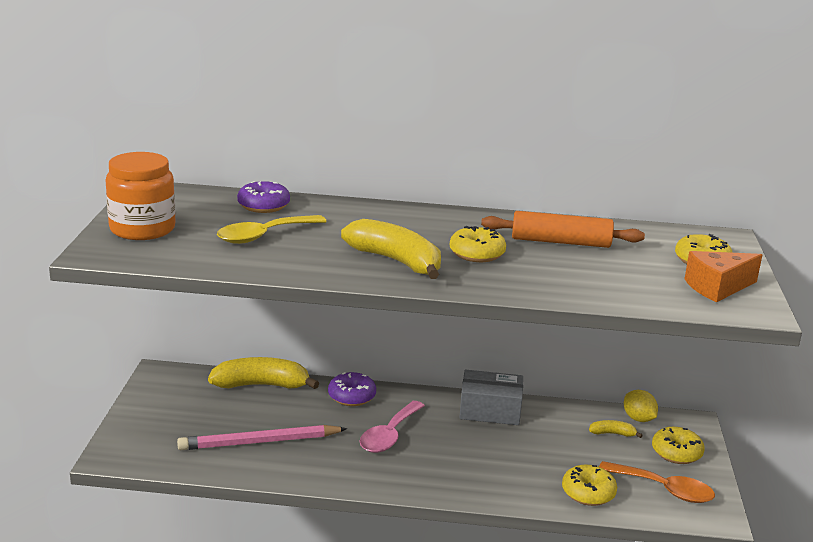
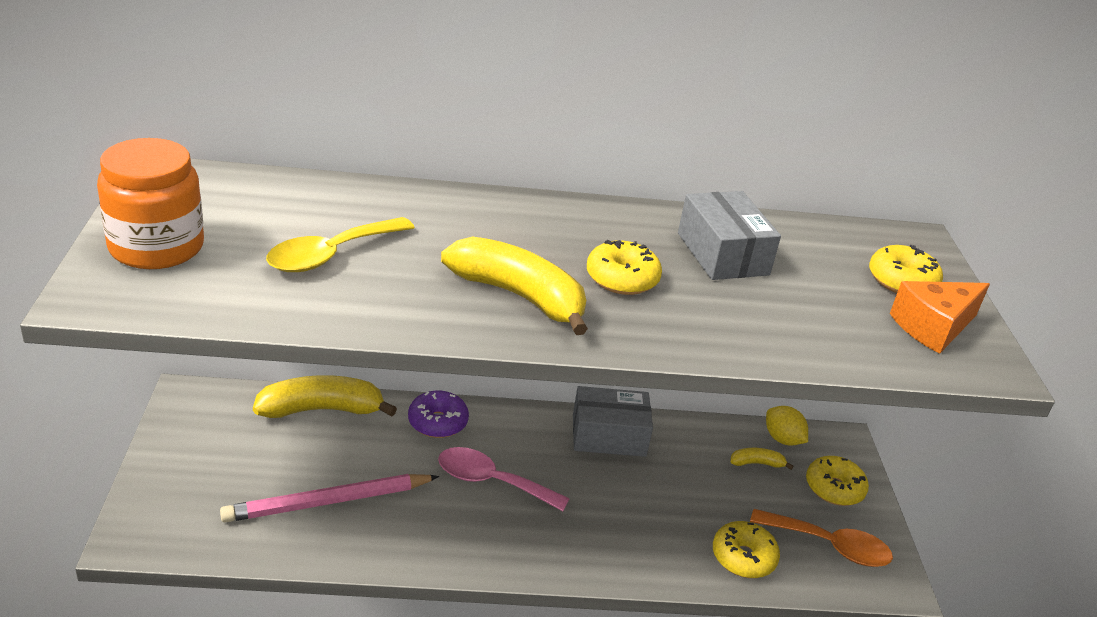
camera: 10 degrees left, 10 degrees up
purple donut [237,181,290,213] -> none
pink spoon [360,401,425,453] -> pink spoon turned 90 degrees clockwise [438,447,570,511]
orange rolling pin [481,211,645,248] -> grey box [678,191,781,280]

